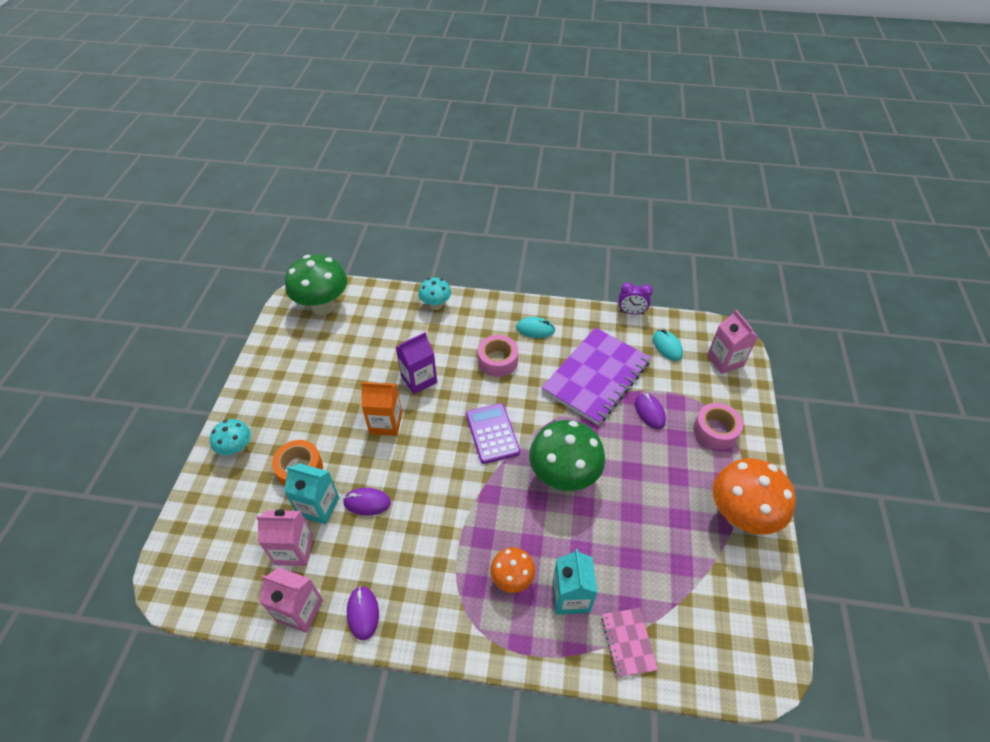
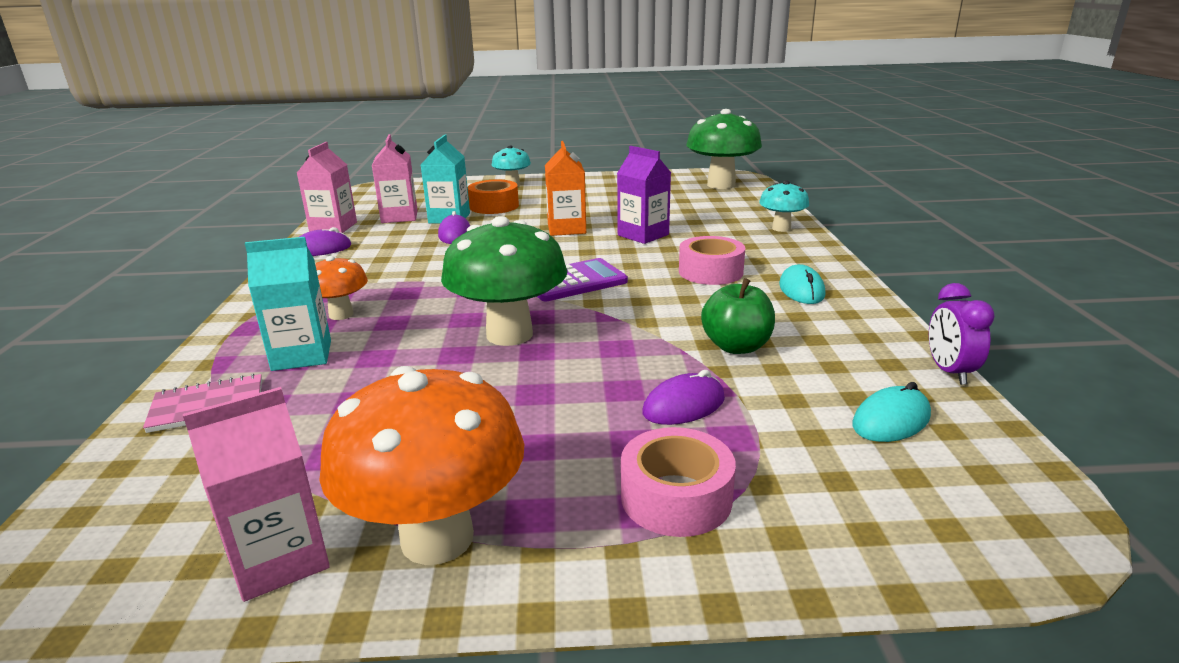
camera: 80 degrees right, 25 degrees down
purple notebook [541,328,651,425] -> green apple [701,278,775,354]
pink carton [707,310,758,374] -> pink carton moved to [183,387,330,602]

